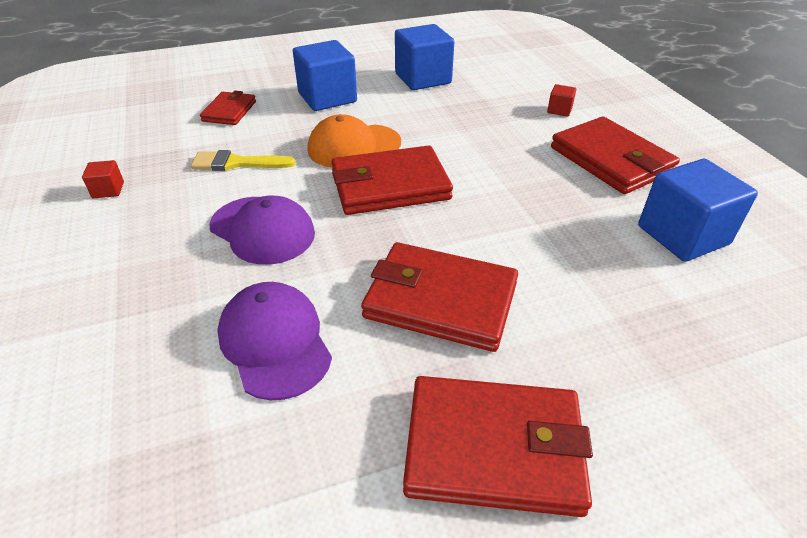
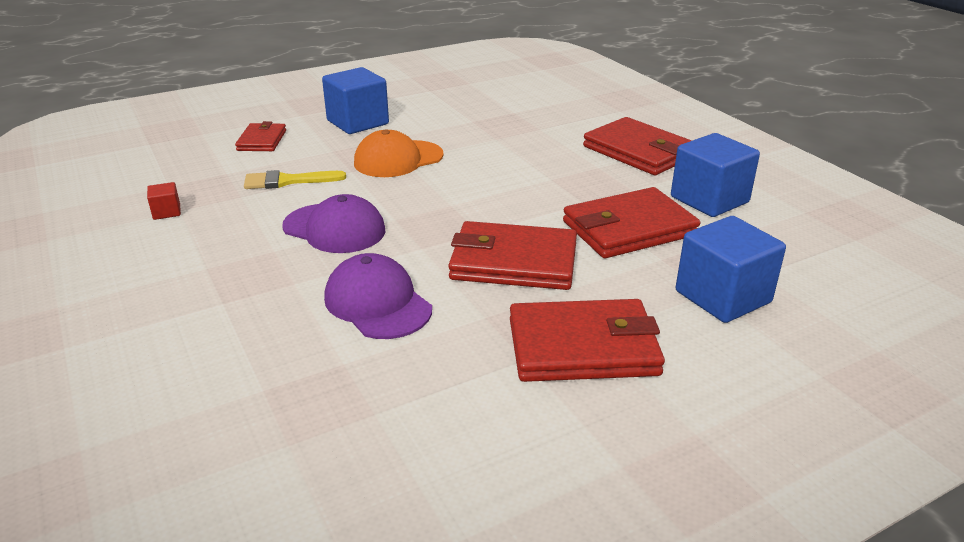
camera: 10 degrees left, 10 degrees down
red wallet [331,145,453,215] -> red wallet moved to [563,187,700,258]
blue cube [395,24,454,90] -> blue cube moved to [676,216,786,323]
red cube [547,84,577,117] -> none

